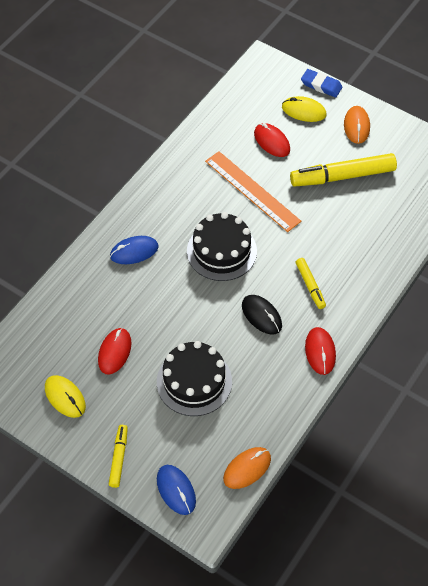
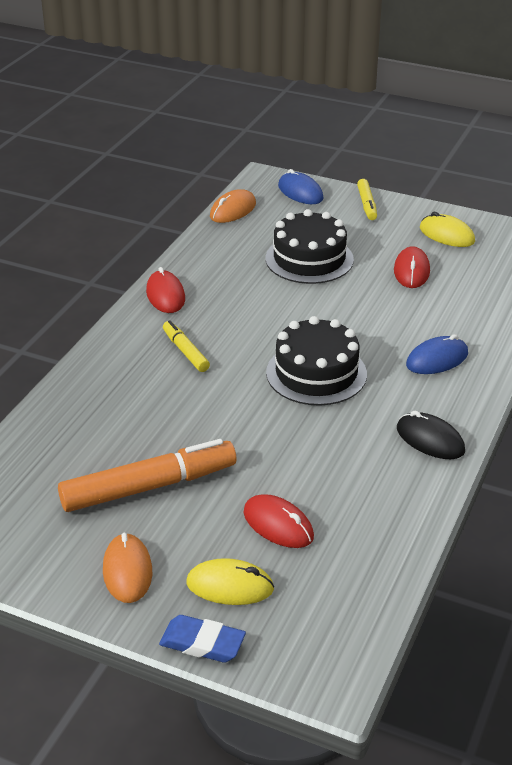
camera: 170 degrees right, 20 degrees down
orange ruler [205,151,301,232] -> none
black mouse [242,295,282,334] -> black mouse moved to [397,410,465,459]
yellow marker [290,153,397,187] -> orange marker [58,439,237,512]

